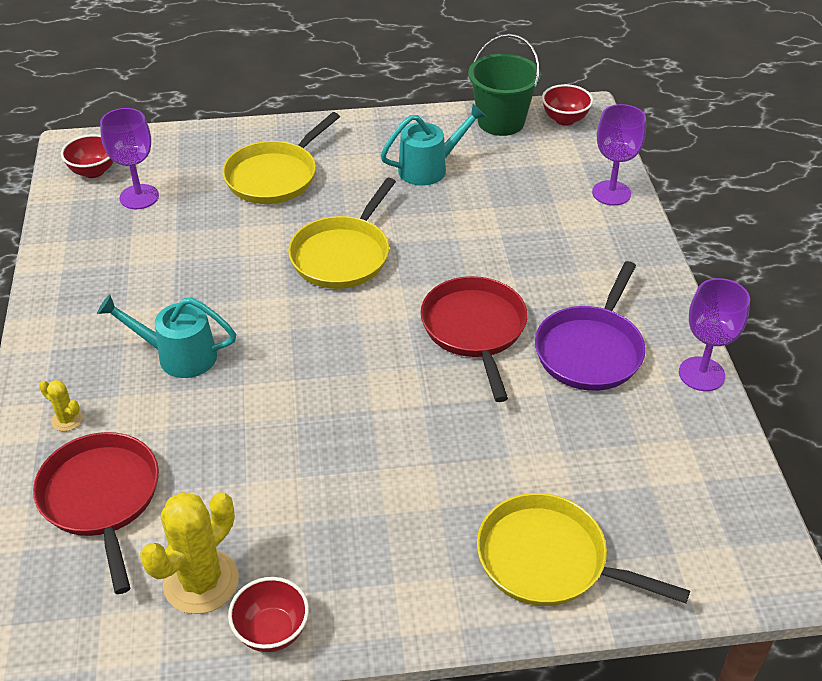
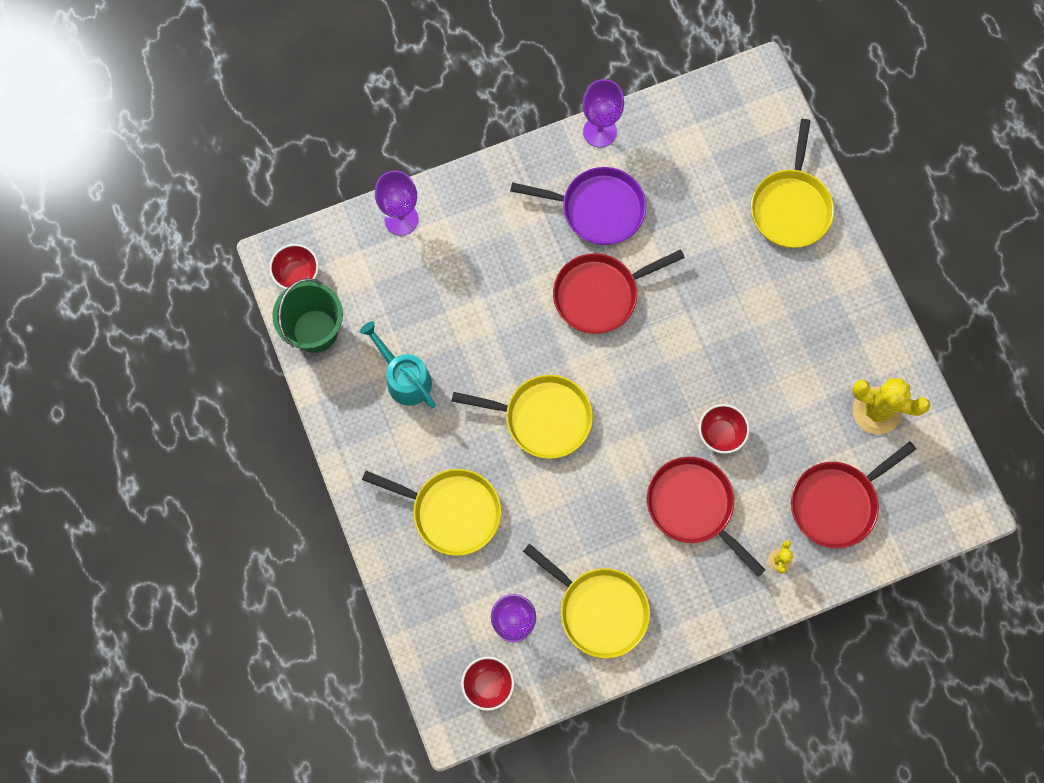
camera: 105 degrees left, 30 degrees up
turquoise watering can [97,294,236,378] -> red pan [647,457,765,577]
red bowl [228,577,309,652] -> red bowl moved to [699,404,750,454]
none -> yellow pan [523,543,650,658]

